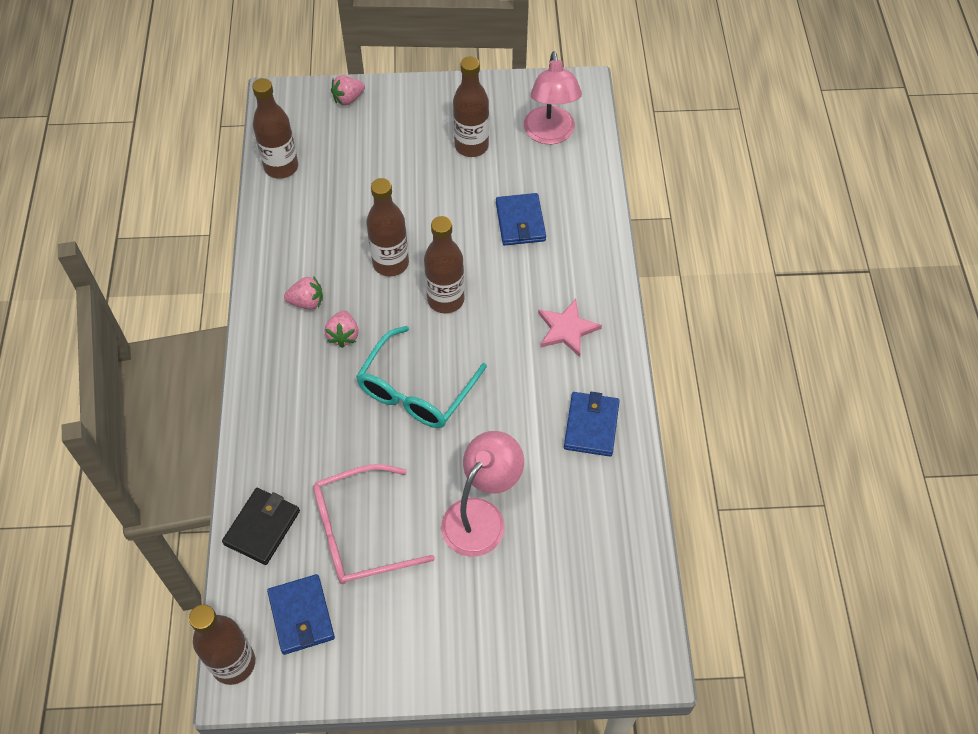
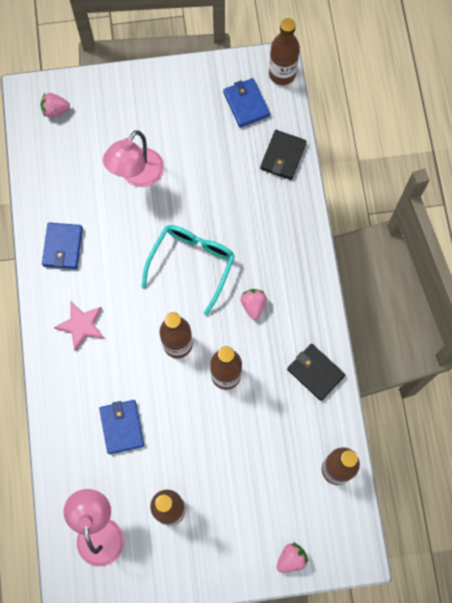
camera: 175 degrees right, 15 degrees up
pink strawberry [284,276,323,310] -> pink strawberry moved to [41,93,70,118]
pink glasses [313,464,435,584] -> none
none -> black wallet [287,344,346,401]

